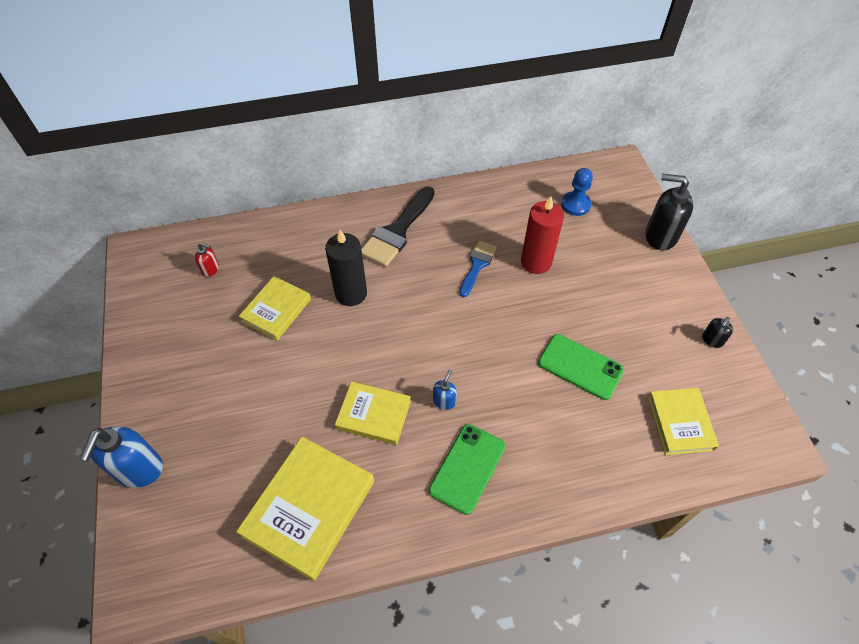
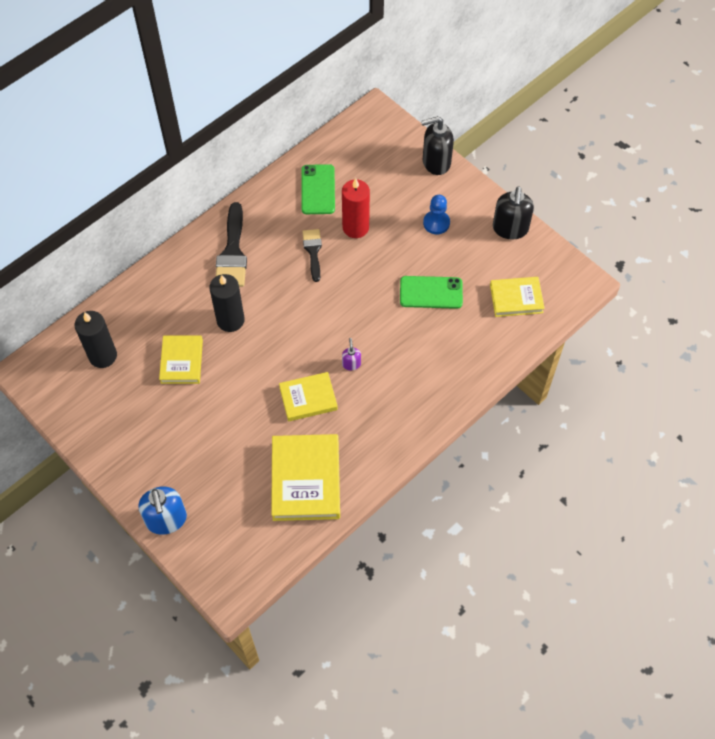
camera: 30 degrees left, 5 degrees up
red soap dispenser [195,243,219,277] -> black candle [75,311,117,368]
green phone [429,424,505,515] -> green phone moved to [301,164,335,214]
blue soap dispenser [433,370,457,410] -> purple soap dispenser [342,338,361,370]
blue brush [459,241,497,297] -> black brush [302,229,322,282]
blue pawn [561,168,593,216] -> blue pawn moved to [423,195,450,234]
yellow book [648,388,719,455] -> yellow book turned 60 degrees counterclockwise [490,277,545,317]
black soap dispenser [702,317,733,348] -> black soap dispenser [493,186,534,240], size x2.04

